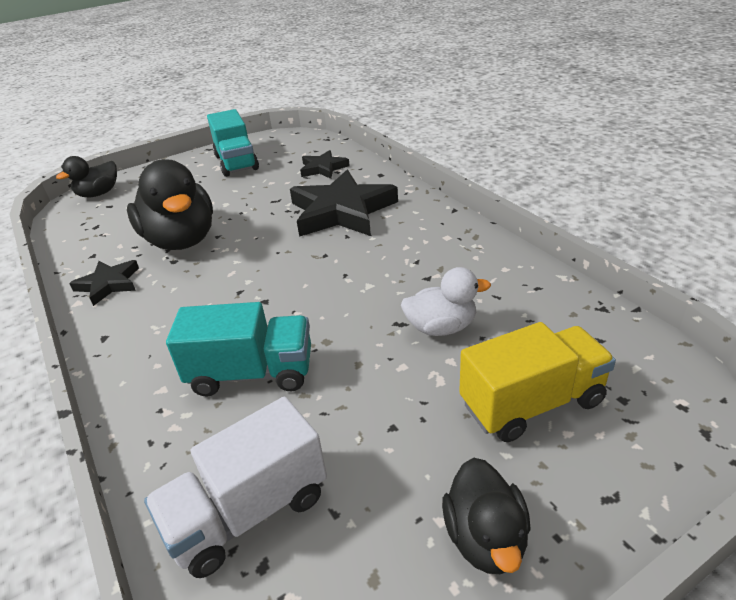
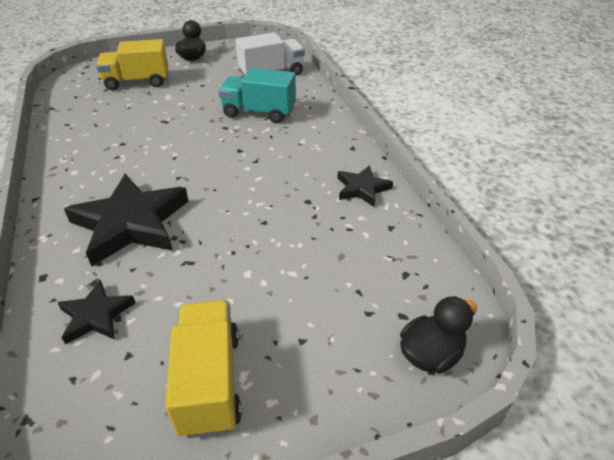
camera: 170 degrees left, 5 degrees up
black duck [127,159,213,250] -> none
turquoise truck [207,109,259,177] -> yellow truck [165,300,242,438]
white duck [401,267,491,336] -> none

